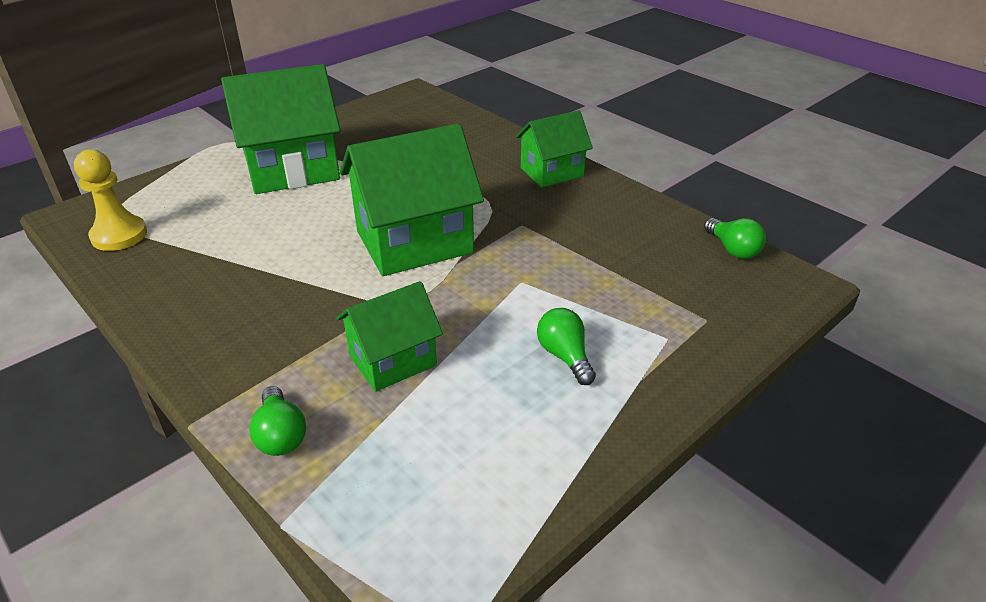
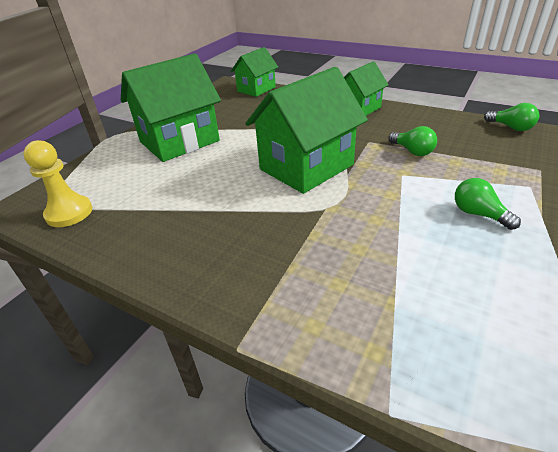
camera: 15 degrees left, 0 degrees up
green light bulb [249,386,306,456] -> green light bulb moved to [389,126,437,156]
green house [336,281,443,392] -> green house moved to [231,47,278,97]

